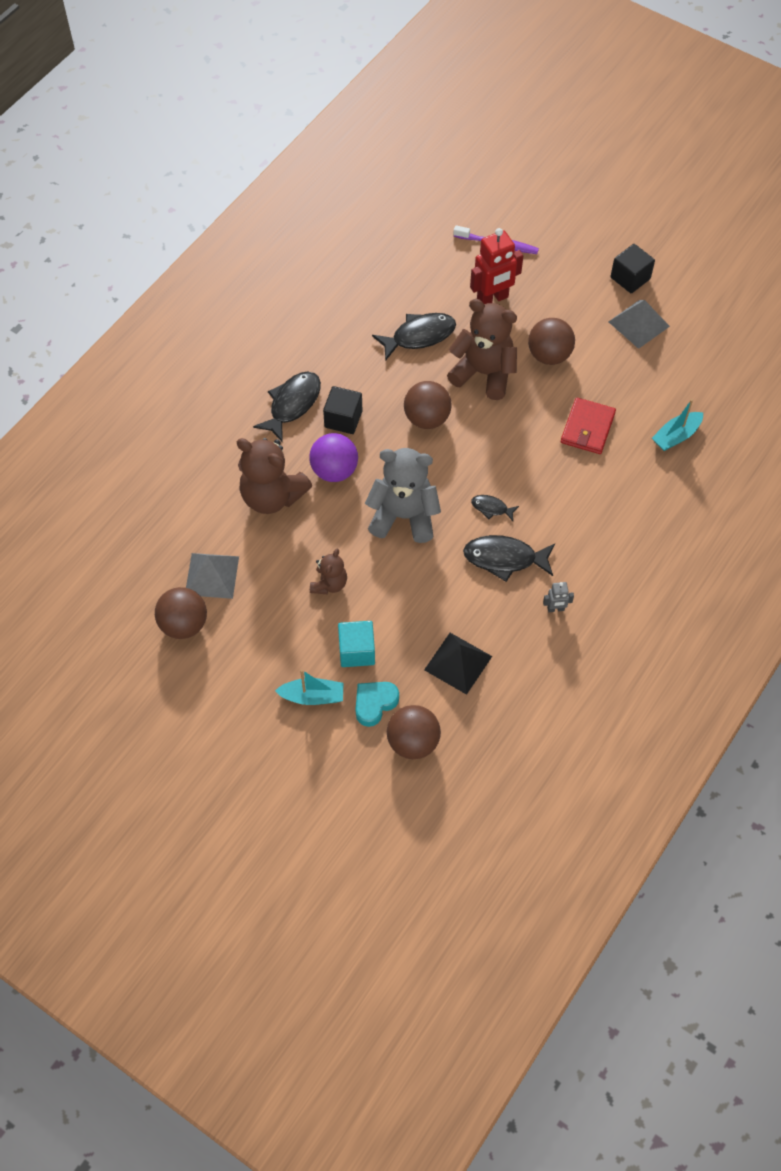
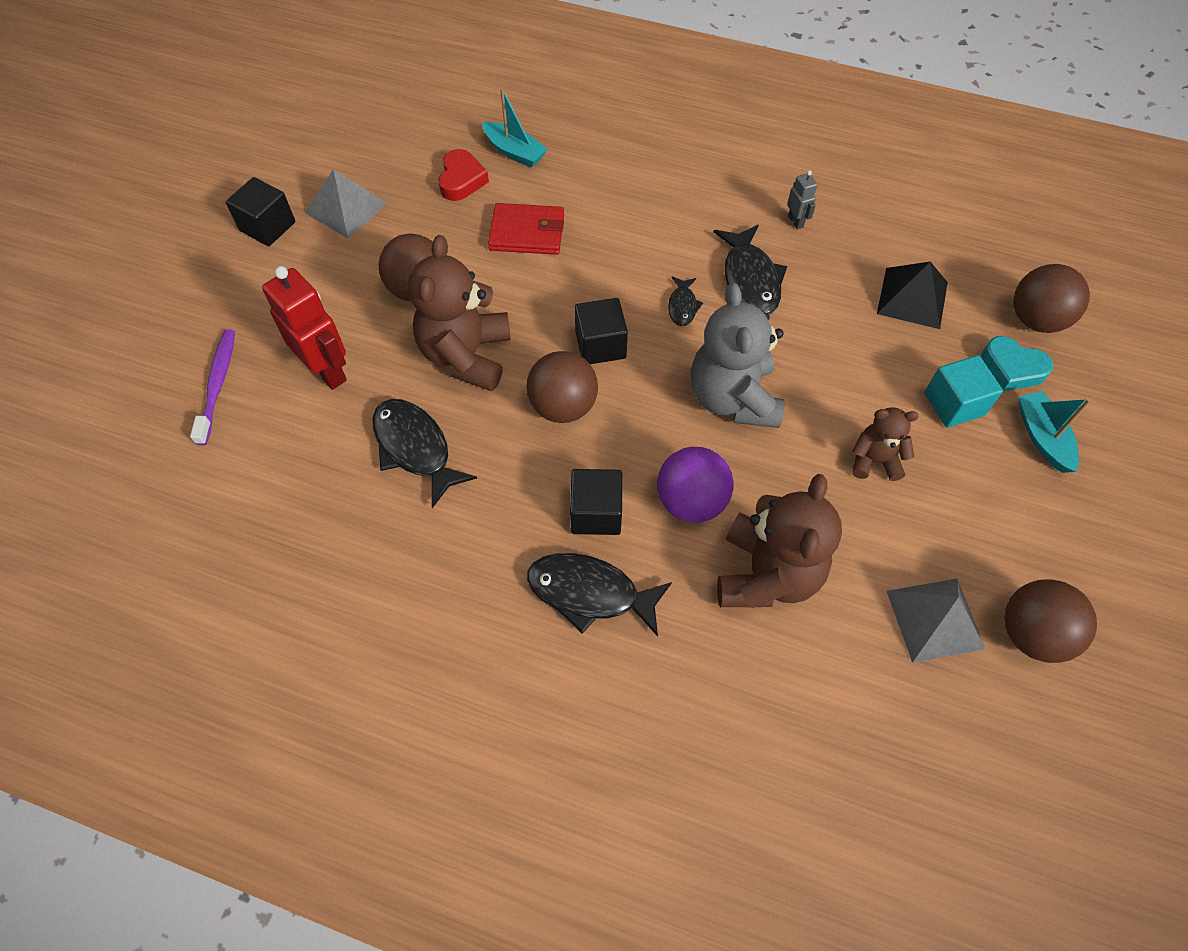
camera: 105 degrees left, 0 degrees up
none -> red heart [438,149,489,201]
none -> black cube [575,298,628,364]

